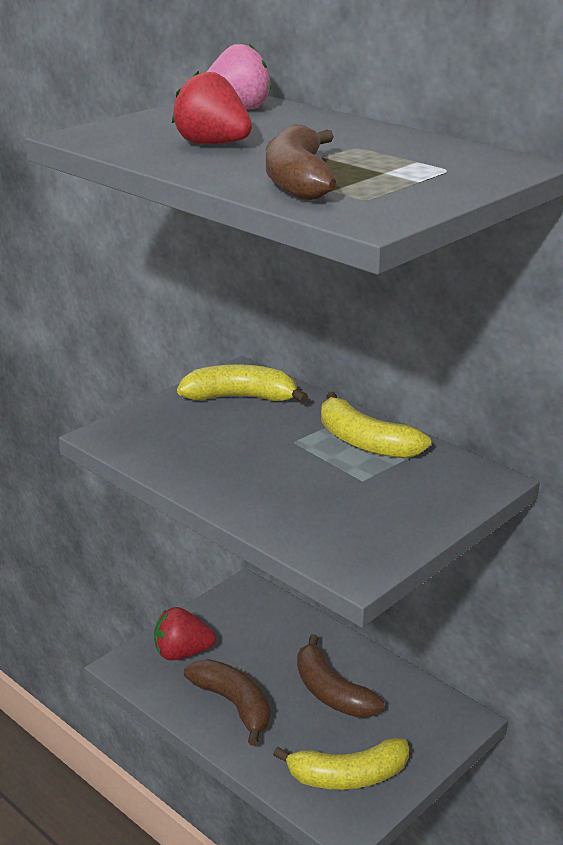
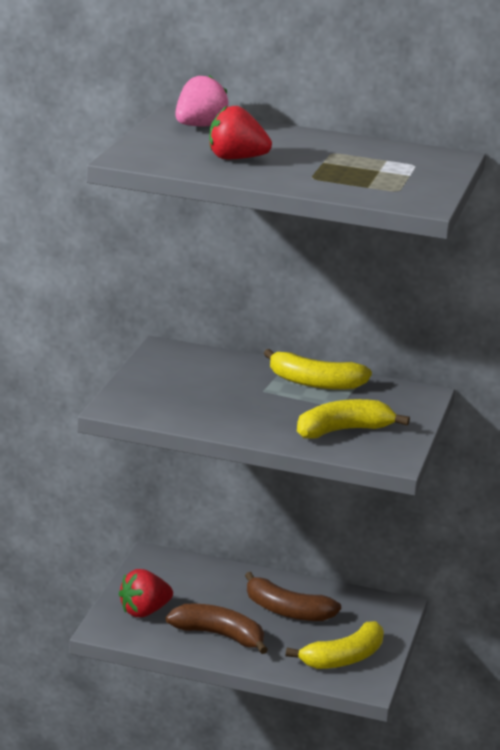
camera: 30 degrees left, 5 degrees down
yellow banana [177,364,308,403] -> yellow banana moved to [297,399,410,439]
brown banana [266,124,336,201] -> none

